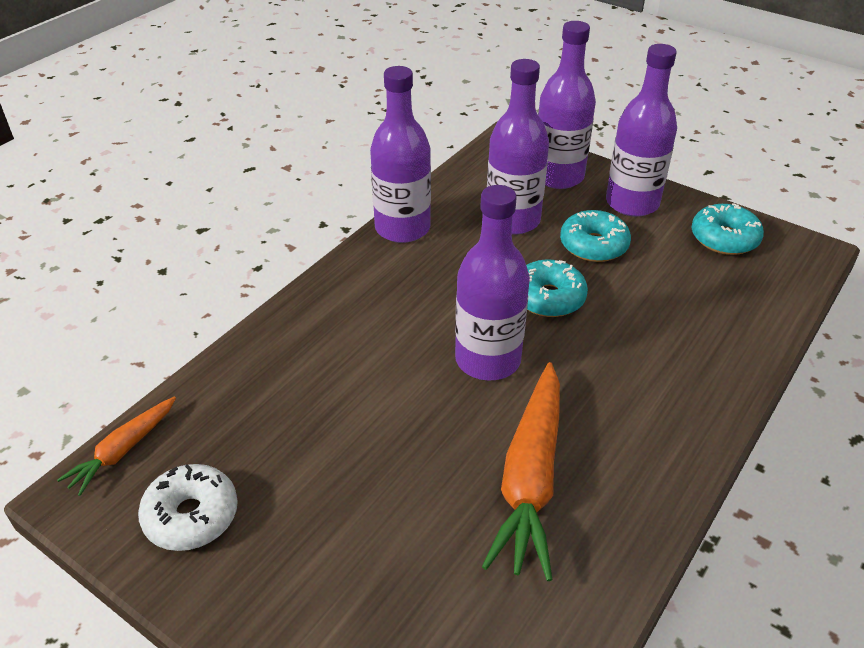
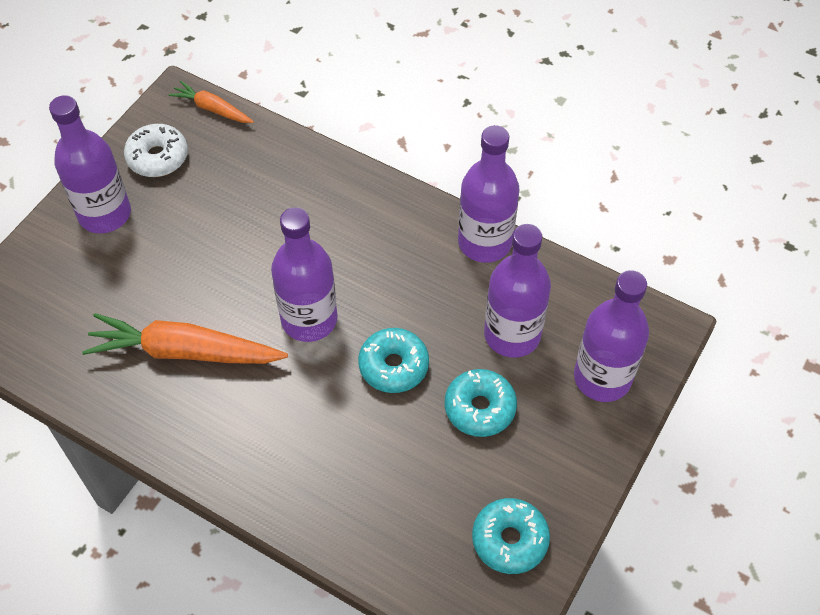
camera: 85 degrees right, 15 degrees up
purple bottle [606,44,677,217] -> purple bottle moved to [49,95,131,233]

